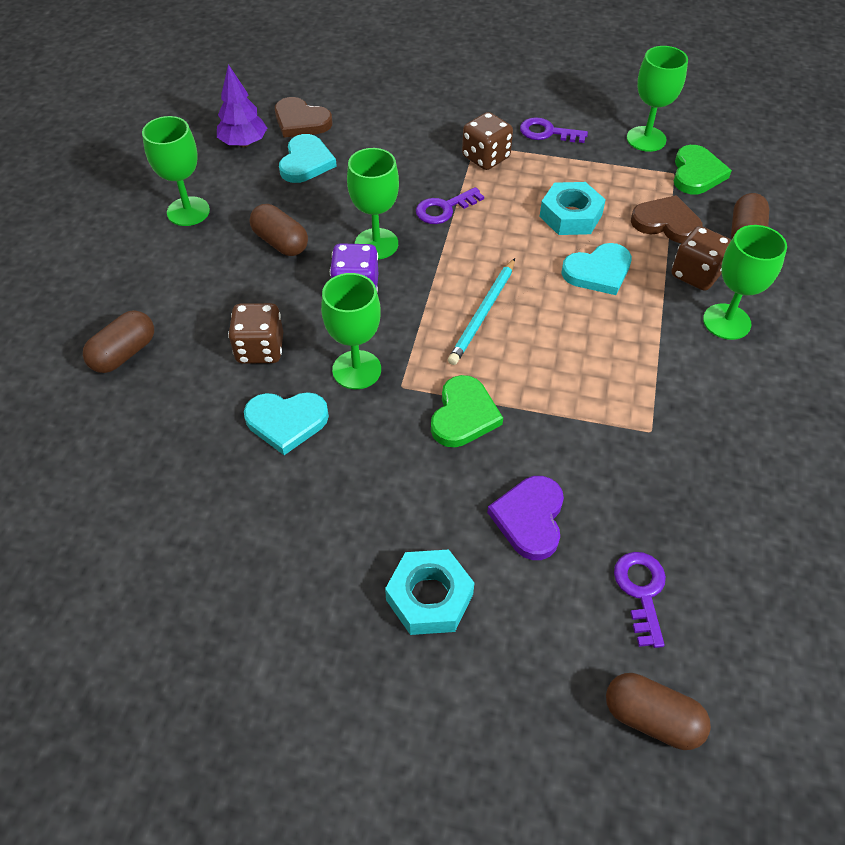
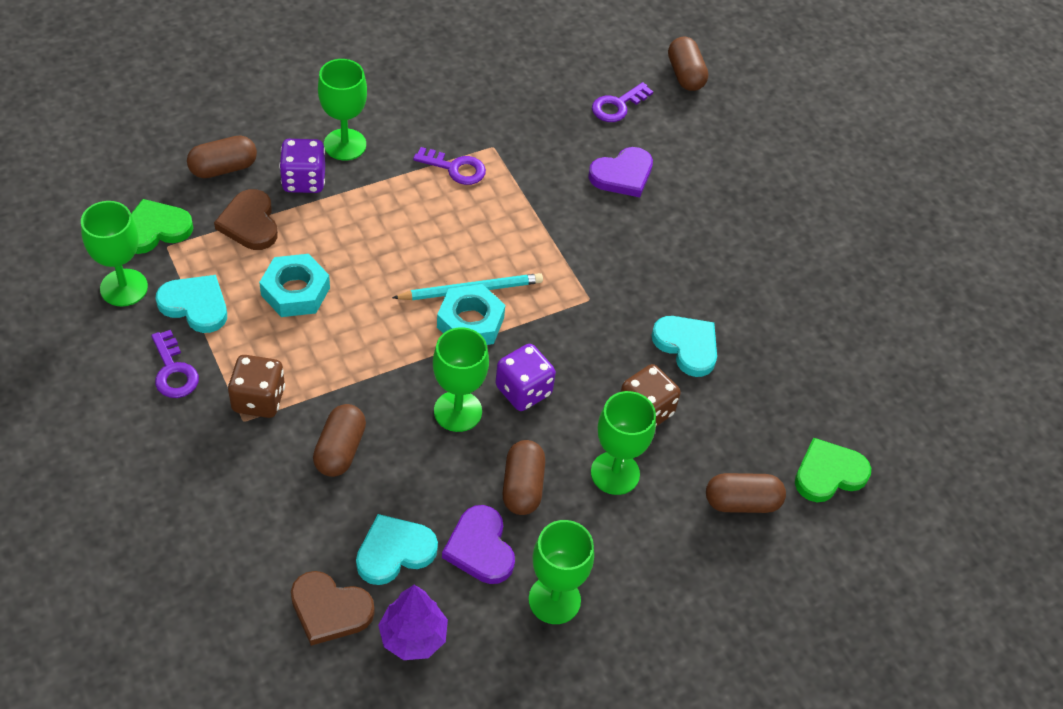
camera: 135 degrees left, 0 degrees up
brown heart [275,97,332,138] -> brown heart turned 120 degrees clockwise [291,571,375,646]
green goblet [321,273,381,389] -> green goblet moved to [591,391,656,495]
turquoise nut [385,549,474,635] -> turquoise nut moved to [437,284,505,345]
purple key [416,187,484,224] -> purple key moved to [413,147,486,185]
green heart [431,375,503,447] -> green heart moved to [795,438,871,502]
turquoise heart [561,243,632,295] -> turquoise heart moved to [156,275,227,333]
brown dice [671,226,731,291] -> purple dice [279,139,325,193]
none -> brown capsule [313,404,366,477]
none -> purple heart [442,505,515,584]

